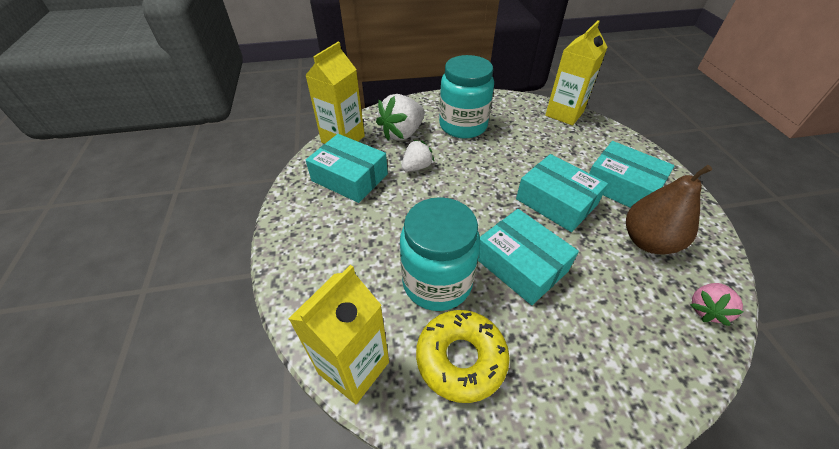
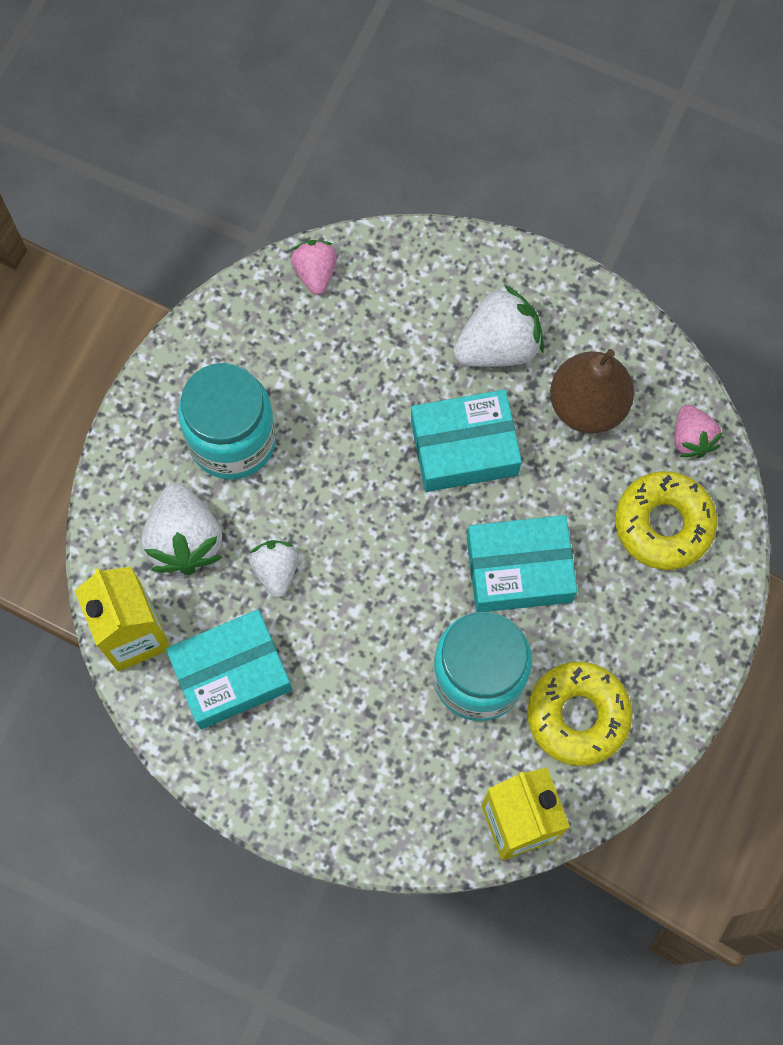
camera: 55 degrees left, 25 degrees up
yellow carton [545,20,607,125] -> pink strawberry [291,240,337,295]
turquoise box [589,141,675,208] -> white strawberry [454,285,544,367]
none -> yellow donut [615,471,717,570]

